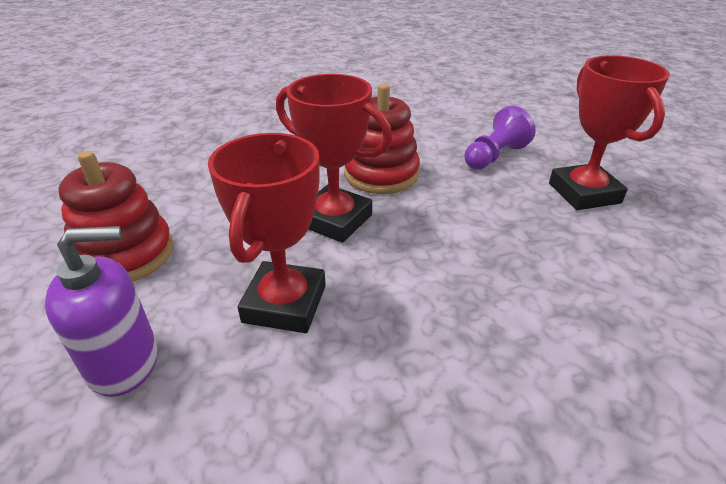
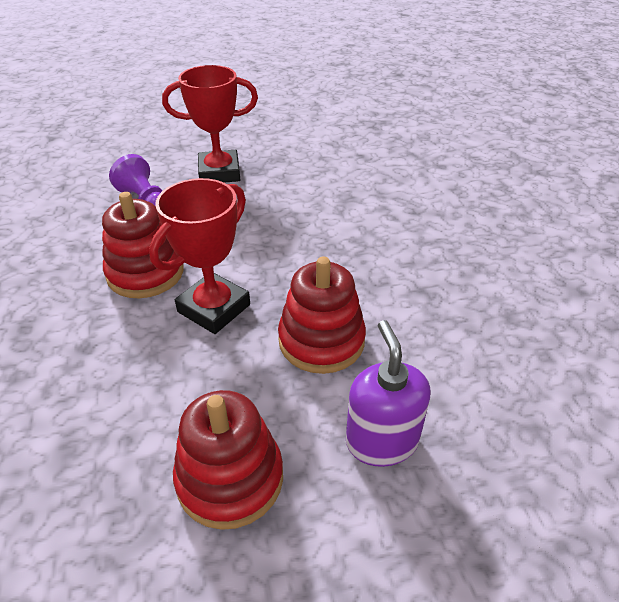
camera: 85 degrees left, 5 degrees up
red trophy [208,133,326,333] -> red stacking toy [278,257,366,374]

